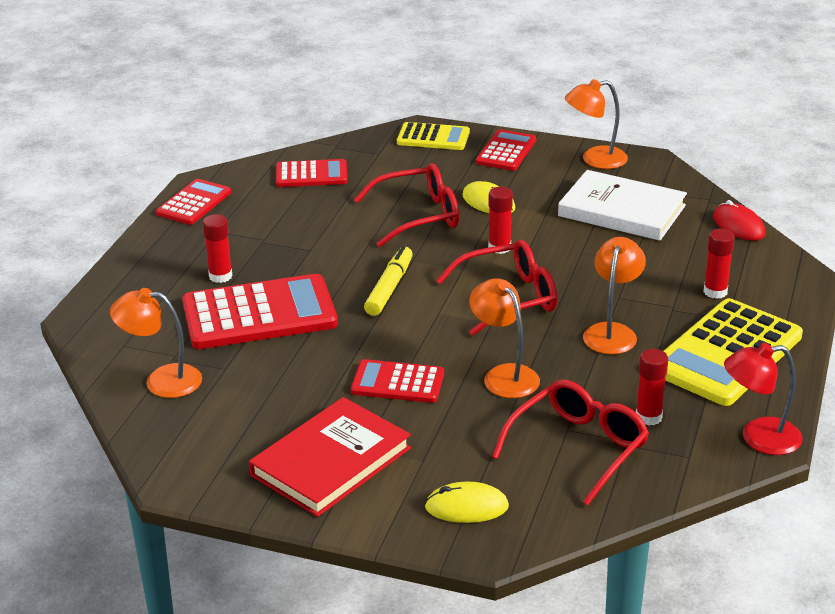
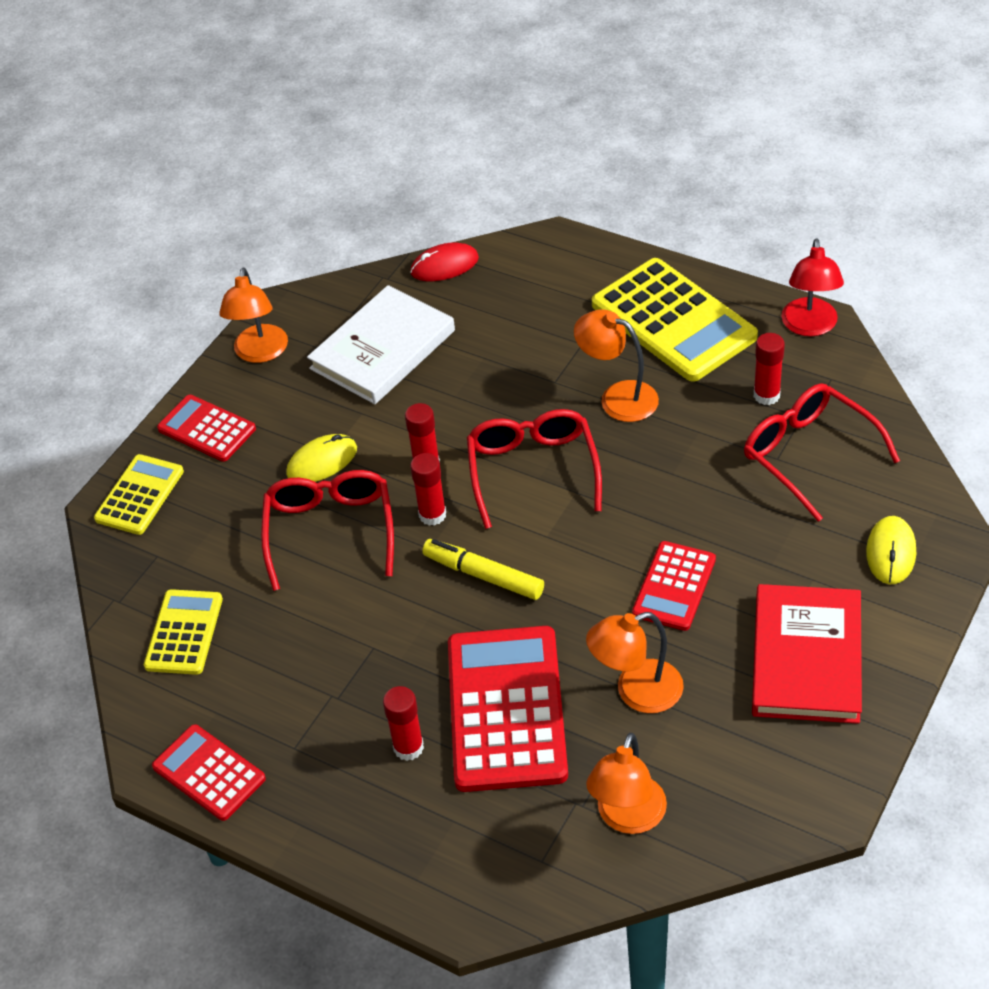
camera: 75 degrees left, 15 degrees up
red book [249,397,411,517] -> red book turned 45 degrees clockwise [752,584,862,724]
red calculator [276,159,348,187] -> yellow calculator [144,589,223,675]
orange lamp [469,278,540,398] -> orange lamp moved to [586,612,684,713]
red glue stick [703,229,735,299] -> red glue stick moved to [410,453,446,526]

